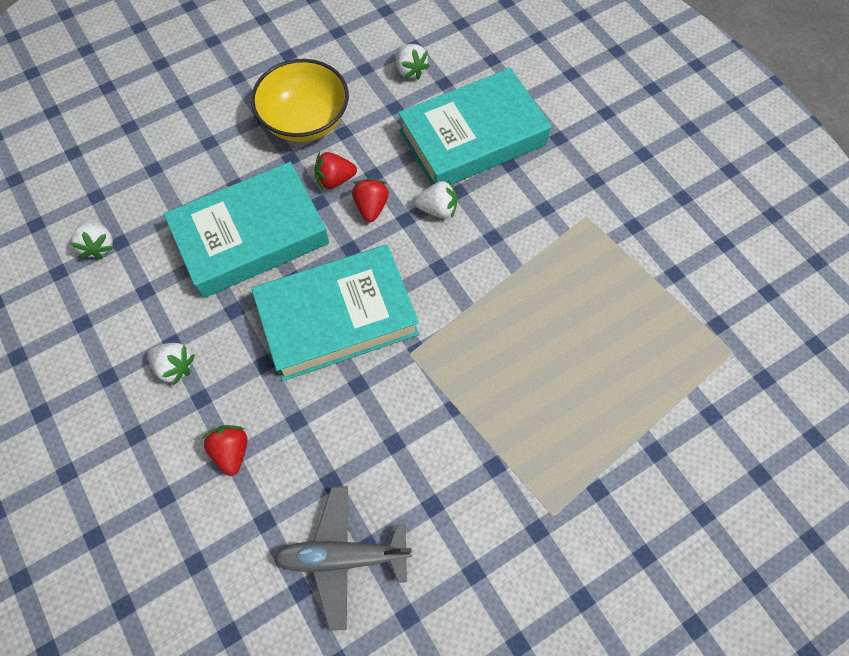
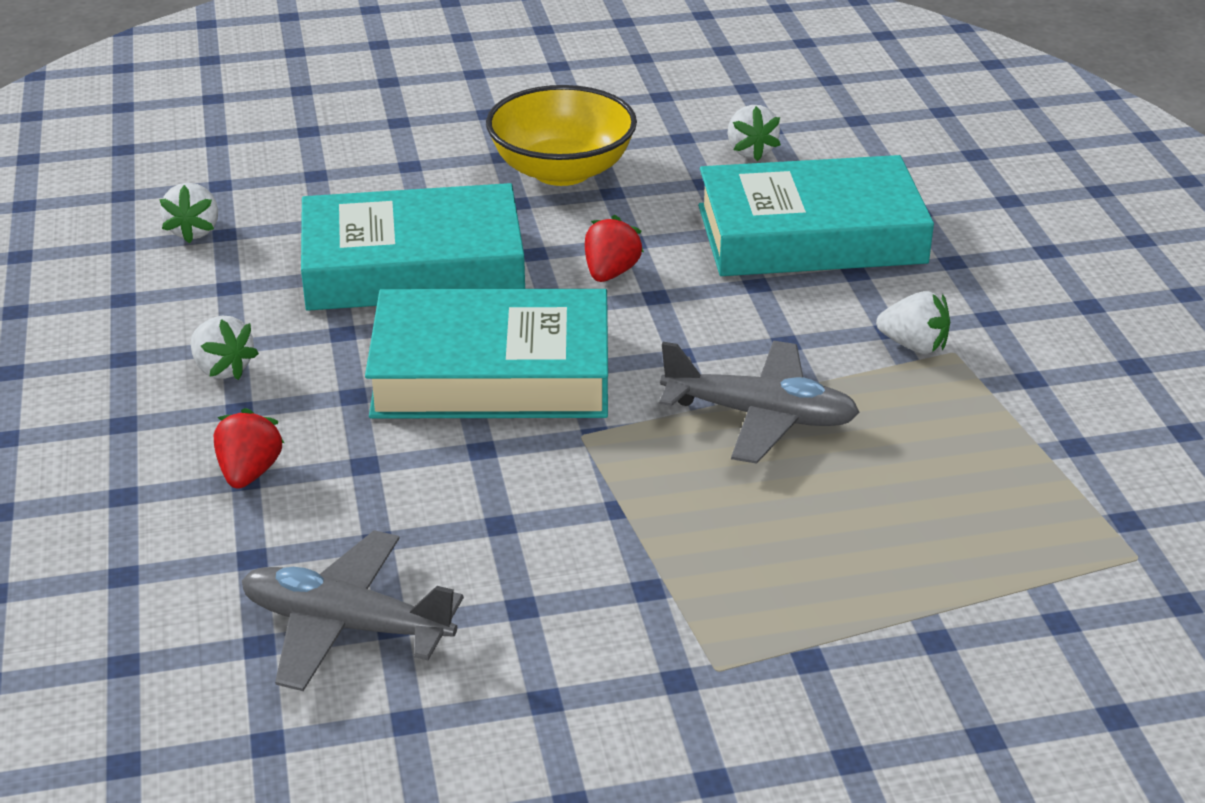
camera: 20 degrees right, 30 degrees down
red strawberry [314,152,357,189] -> none
white strawberry [414,180,457,218] -> white strawberry moved to [876,291,950,354]
none -> grey plane [659,341,860,464]

